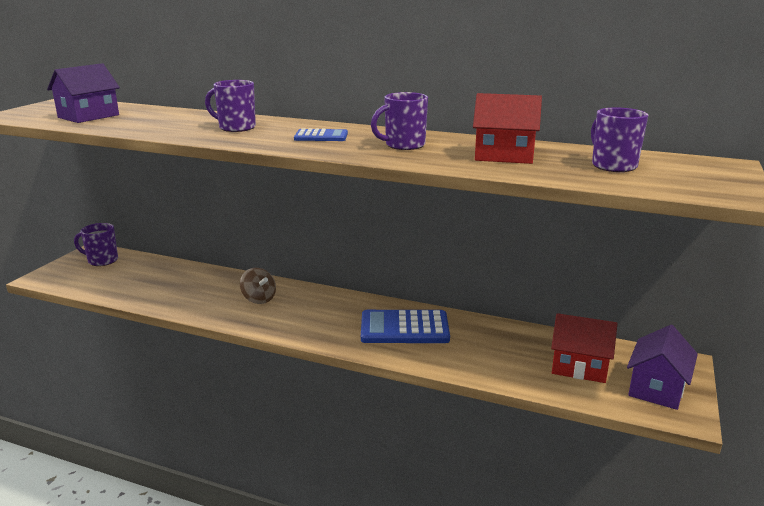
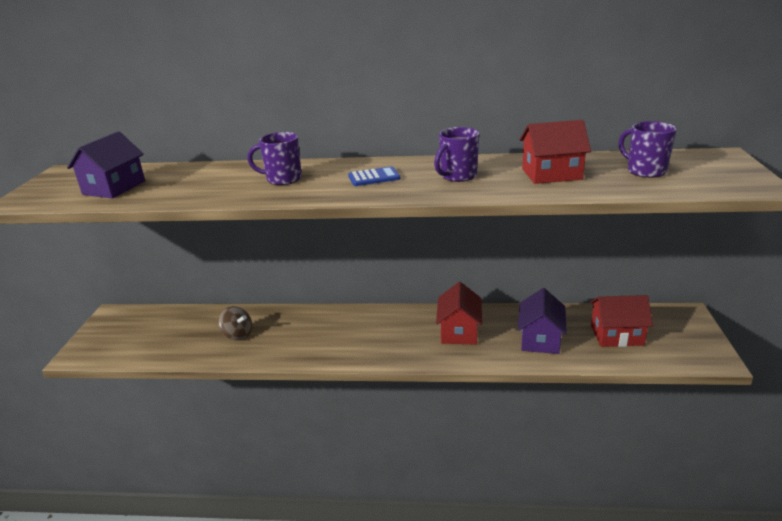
camera: 15 degrees left, 5 degrees up
purple mug [74,223,118,266] -> none
brown spinning top [240,268,276,304] -> brown spinning top moved to [219,306,252,341]
blue calculator [361,310,450,343] -> red house [436,282,482,345]
purple house [627,325,698,410] -> purple house moved to [518,288,567,354]

